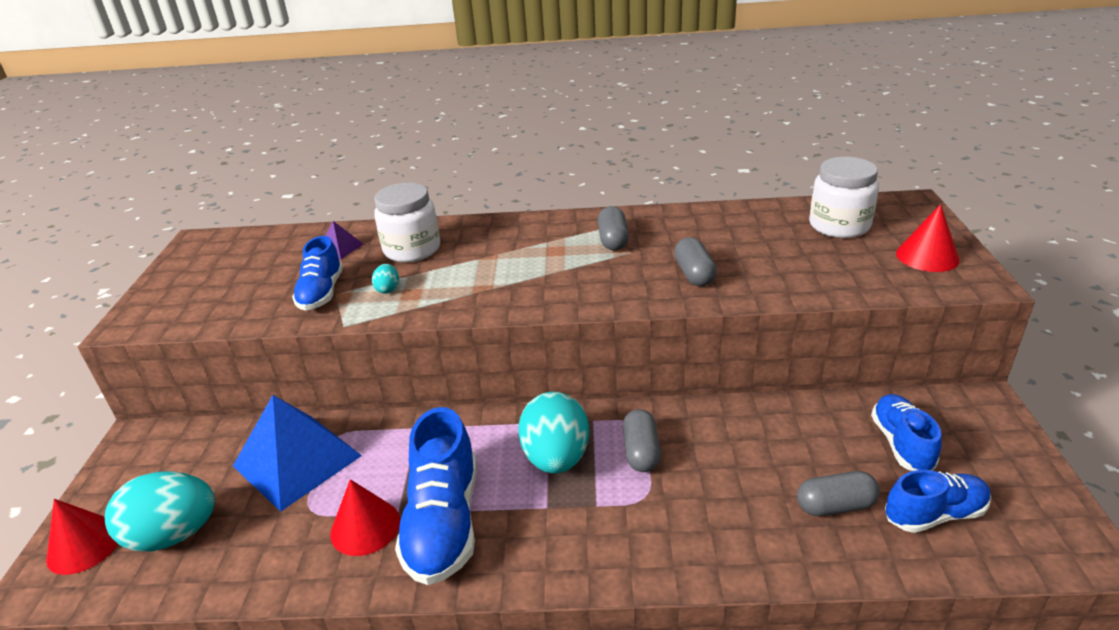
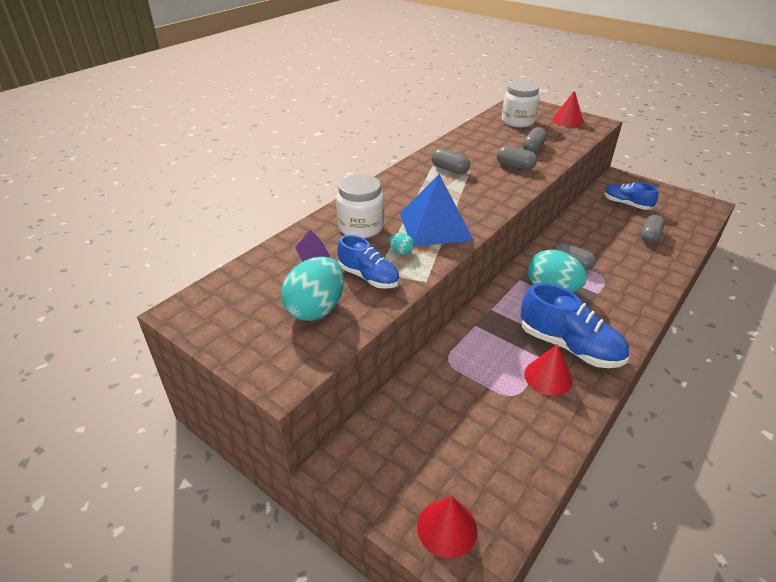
camera: 55 degrees left, 5 degrees up
turquoise egg [105,471,215,551] -> turquoise egg moved to [281,257,344,321]
blue pyramid [233,395,362,512] -> blue pyramid moved to [400,174,474,247]
blue shoe [885,470,991,533] -> none
none -> grey capsule [523,127,547,153]

